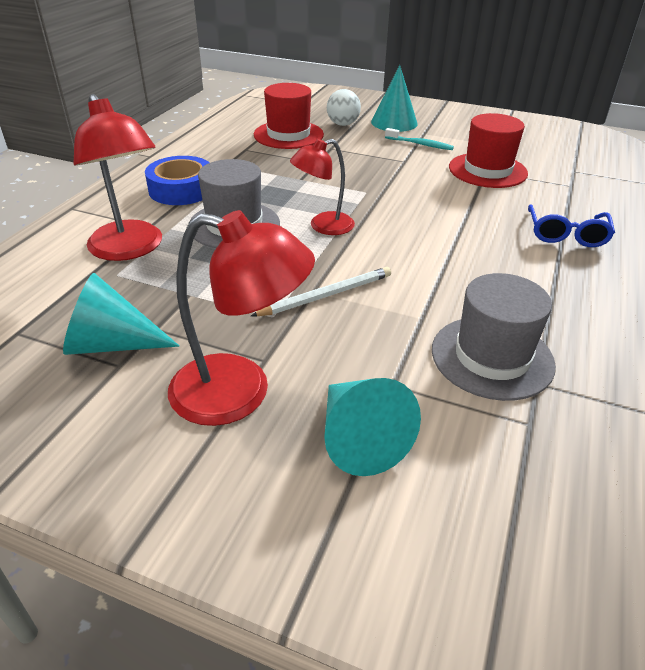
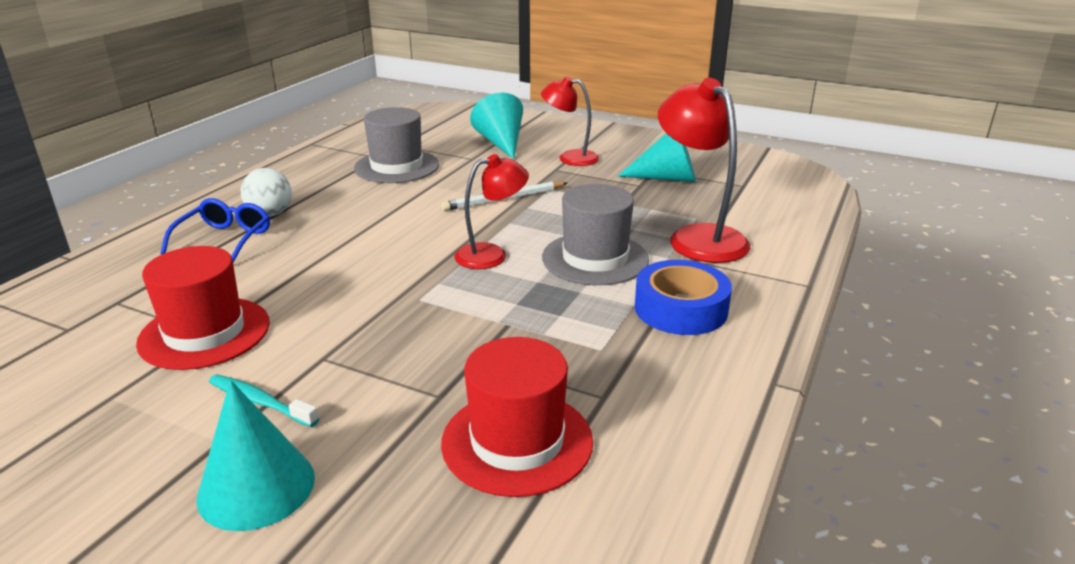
camera: 175 degrees left, 10 degrees down
red lamp [168,210,315,426] -> red lamp [541,76,599,166], size x0.64
white ball [327,89,361,126] -> white ball moved to [241,168,292,217]

